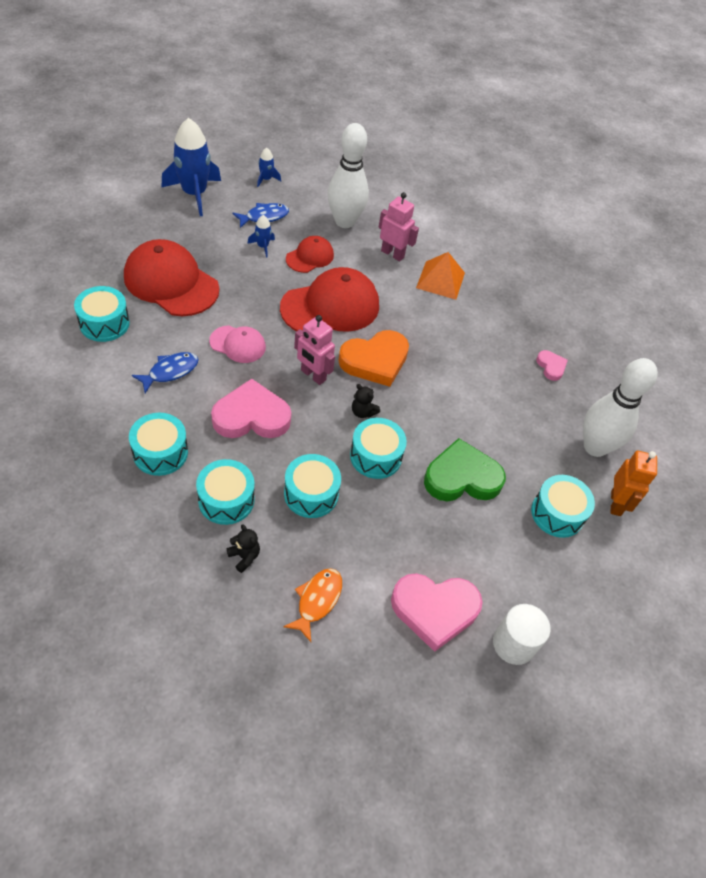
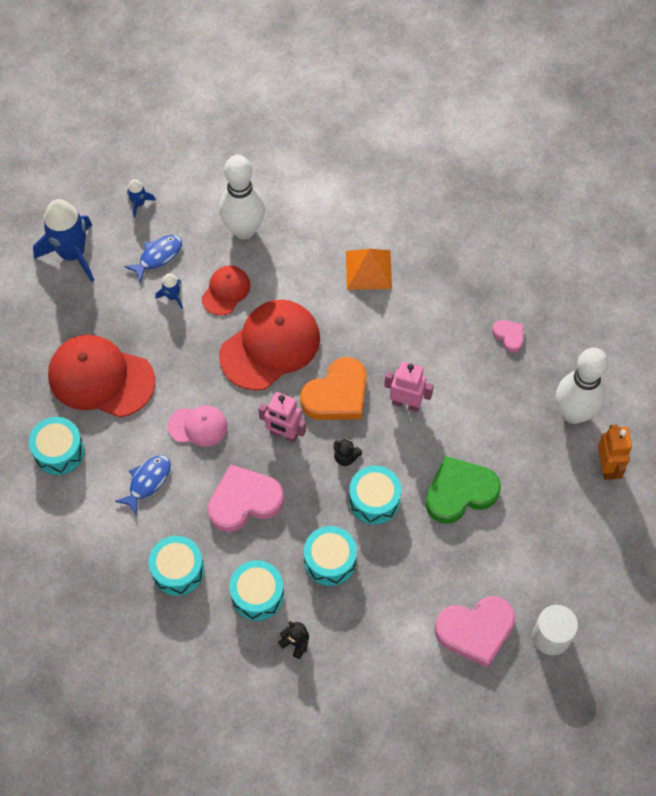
camera: 10 degrees left, 10 degrees up
orange fish [283,568,342,642] -> none
pink robot [379,192,419,261] -> pink robot moved to [384,362,434,412]
turquoise drum [531,475,595,538] -> none

